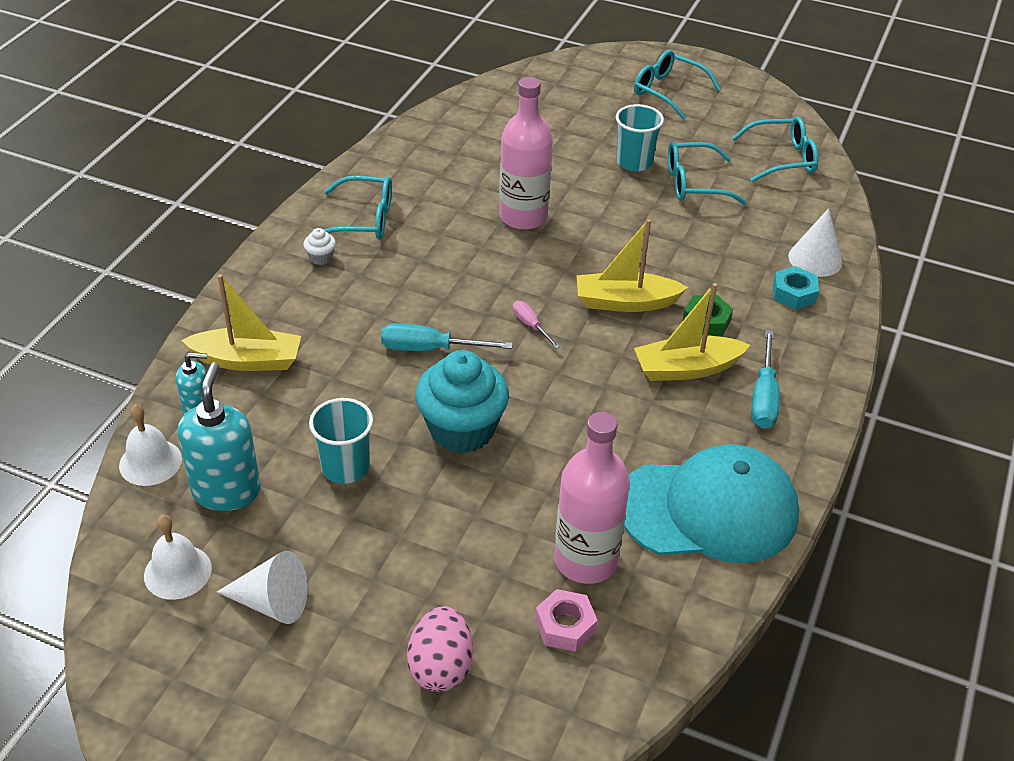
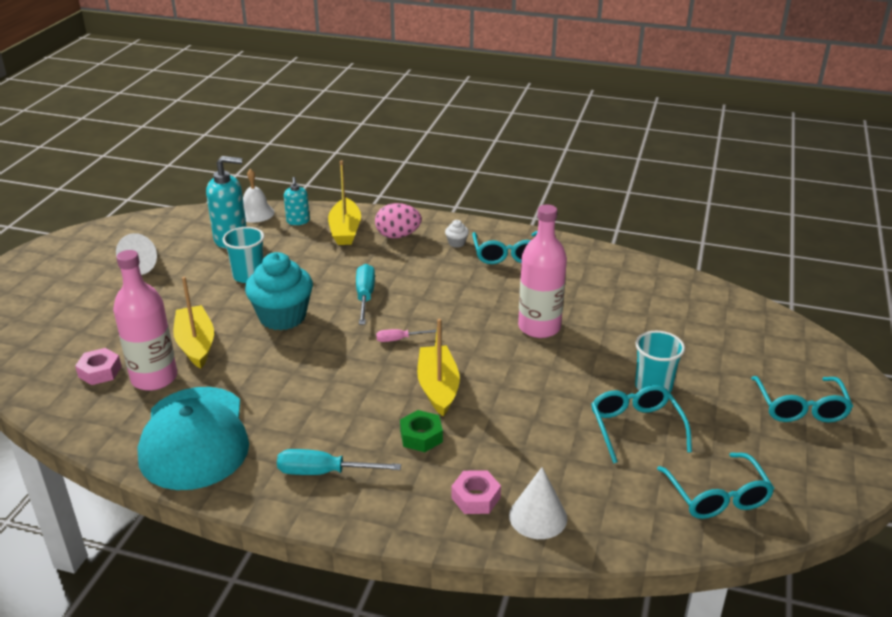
camera: 85 degrees right, 10 degrees down
white bell [144,515,212,600] -> none
pink egg [407,606,473,692] -> pink egg moved to [375,203,422,238]
pink screwdriver [513,301,560,348] -> pink screwdriver turned 150 degrees counterclockwise [376,329,437,342]
turquoise glasses [634,50,721,120] -> turquoise glasses turned 150 degrees clockwise [751,376,853,422]
yellow boat [634,283,750,381] -> yellow boat moved to [173,277,214,369]
turquoise nut [773,266,819,310] -> pink nut [451,470,501,514]

